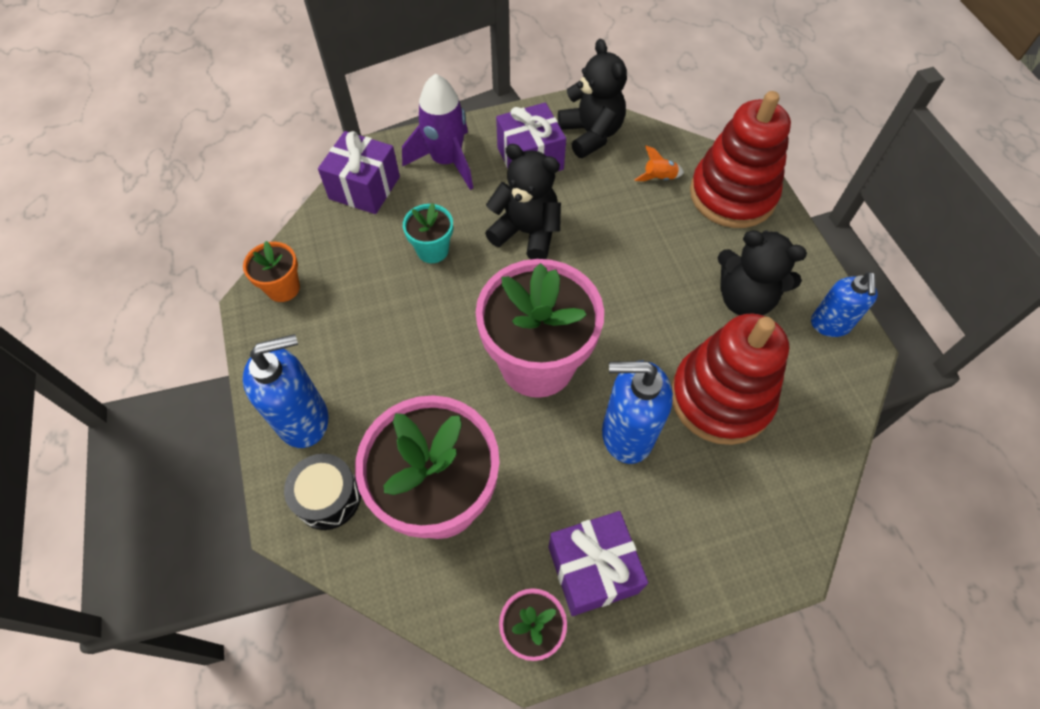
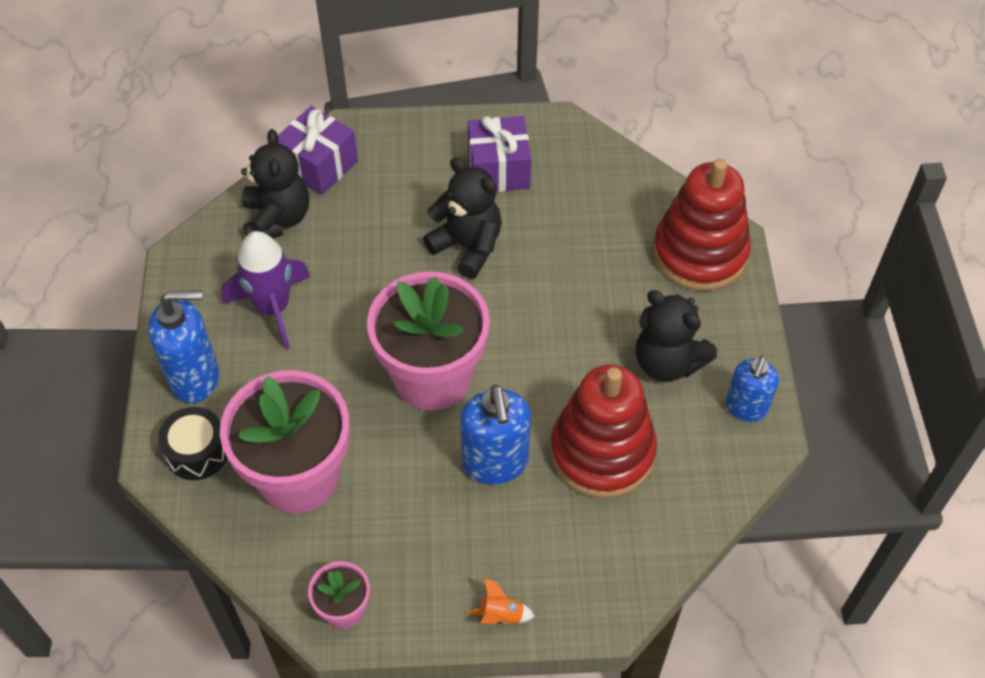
camera: 15 degrees right, 5 degrees down
orange flower pot [243,241,300,302] -> none
purple rocket [402,74,473,190] -> purple rocket moved to [221,231,310,350]
turquoise flower pot [403,203,453,263] -> none
purple gift [549,511,648,616] -> none
black teddy bear [558,39,627,158] -> black teddy bear moved to [241,129,309,238]
blue soap dispenser [602,361,673,464] -> blue soap dispenser turned 120 degrees counterclockwise [460,385,531,485]
orange rocket [635,146,684,181] -> orange rocket moved to [467,577,535,624]

